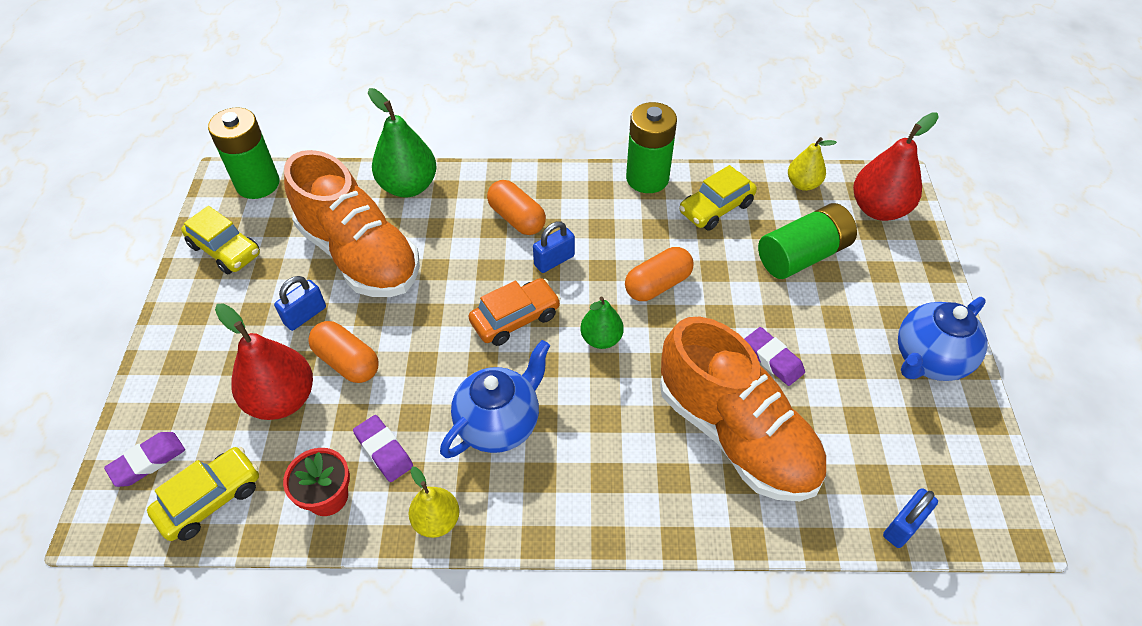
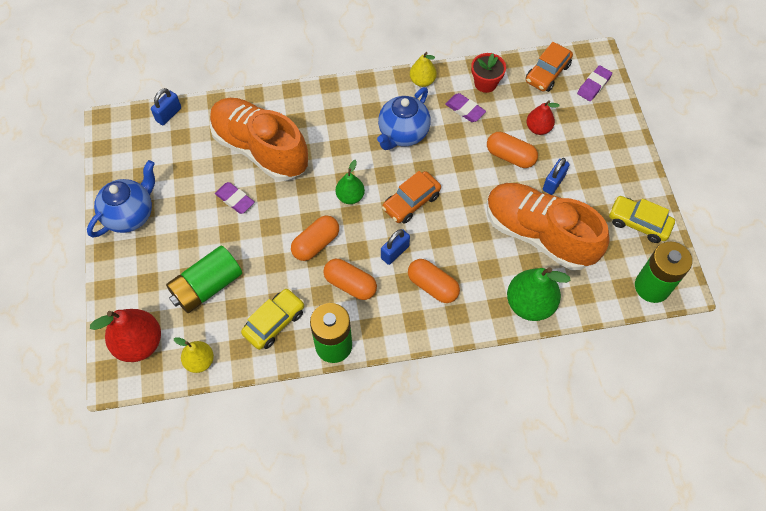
camera: 170 degrees right, 10 degrees up
yellow car [147,447,259,541] -> orange car [526,42,573,92]
red pear [215,303,313,420] -> red pear [527,100,560,135], size x0.59
none -> orange capsule [323,259,377,300]

